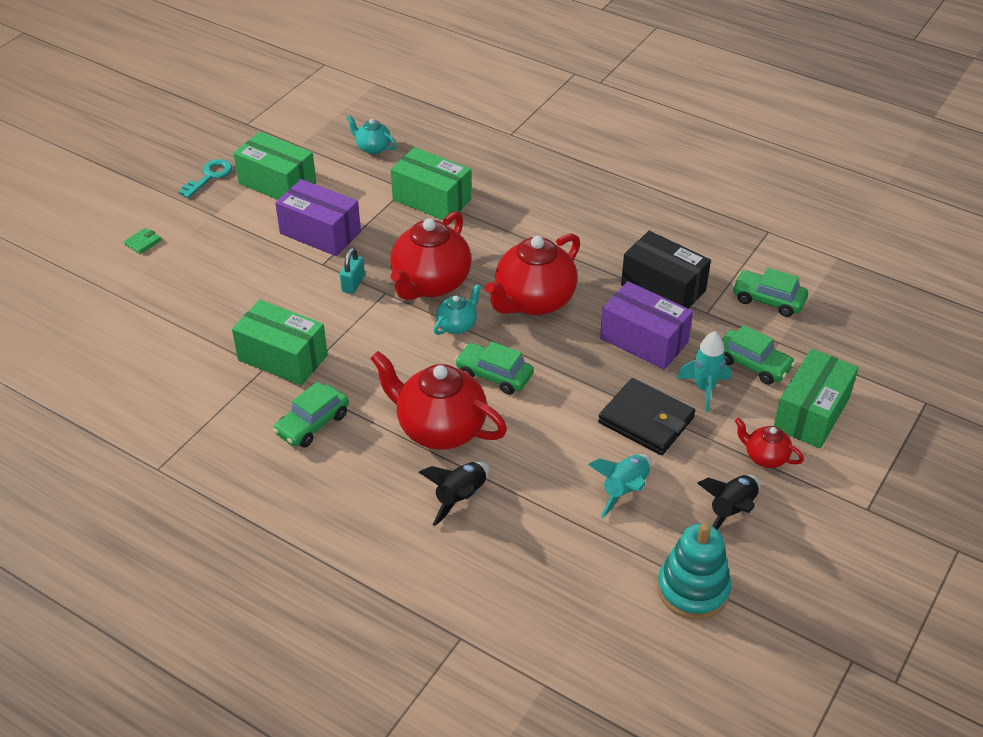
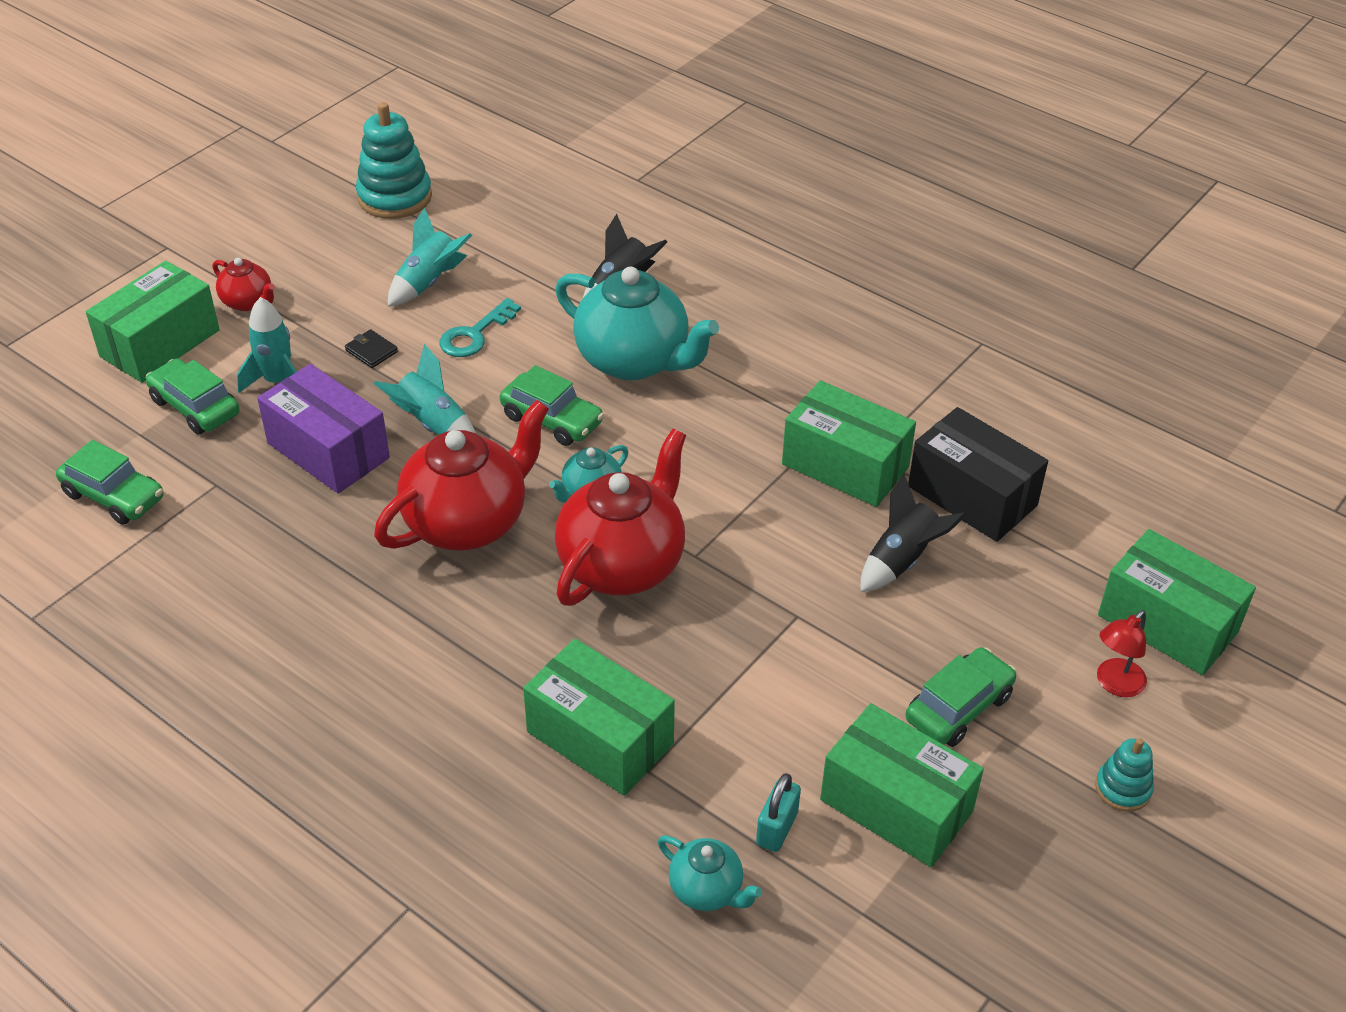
camera: 175 degrees left, 0 degrees up
green wallet [124,228,161,254] -> red lamp [1097,610,1147,697]
turquoise key [179,159,232,198] -> turquoise key moved to [439,298,521,357]
green car [273,382,349,448] -> green car moved to [905,647,1017,747]
purple box [275,179,361,256] -> none
turquoise padlock [340,248,365,294] -> turquoise padlock moved to [756,773,801,852]
red teapot [370,351,507,450] -> turquoise teapot [555,267,719,380]
black wallet [598,378,695,455] -> black wallet [345,329,398,368], size x0.43
black box [621,231,711,309] -> black box moved to [908,407,1048,542]
black rocket [697,475,760,530] -> black rocket moved to [860,474,967,592]
none -> turquoise rocket [374,344,476,435]
none -> turquoise stacking toy [1095,738,1154,812]
none -> green box [1098,529,1256,675]

